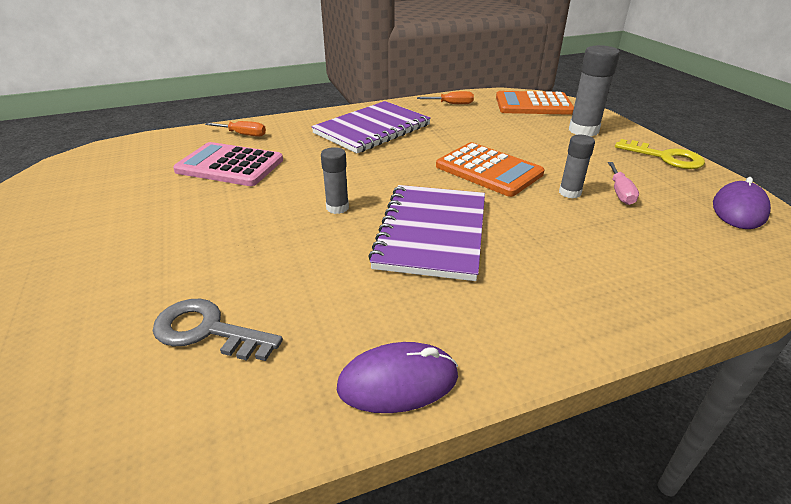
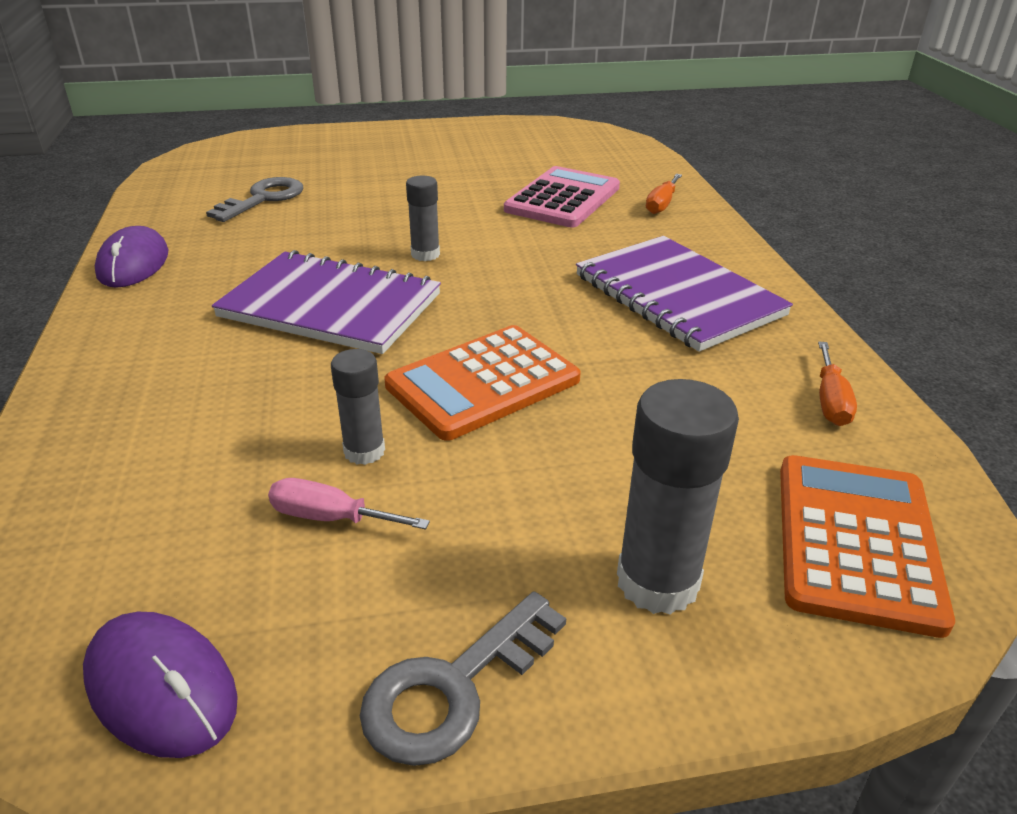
camera: 100 degrees right, 0 degrees up
yellow key [615,139,705,169] -> grey key [360,591,566,766]

